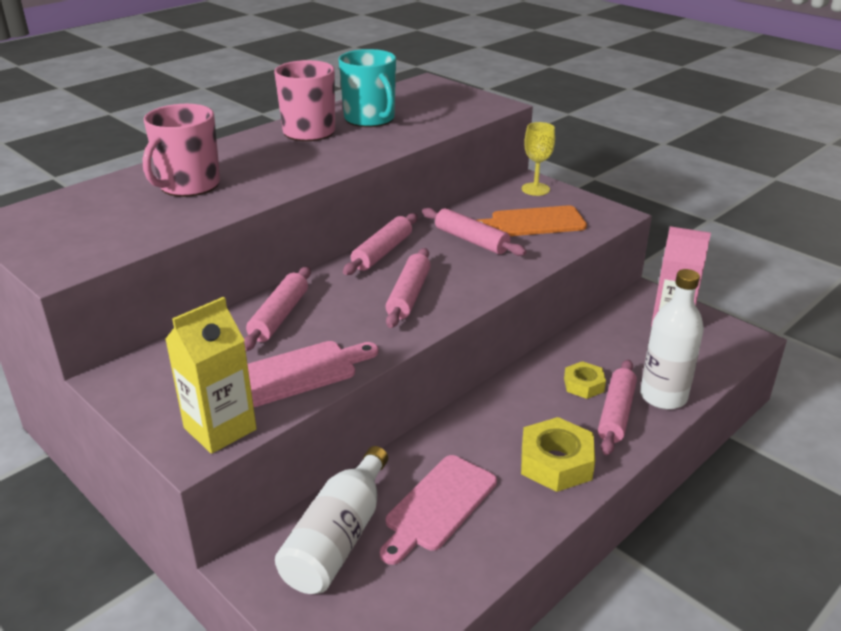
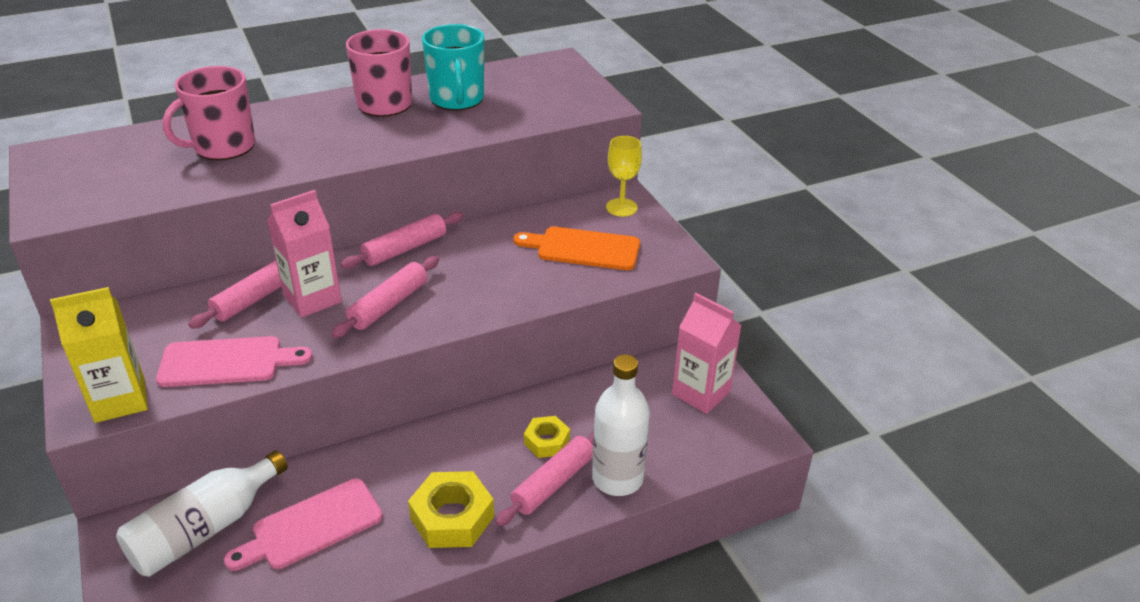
camera: 20 degrees right, 5 degrees up
pink rolling pin [422,208,526,256] -> none
none -> pink carton [267,190,342,318]

